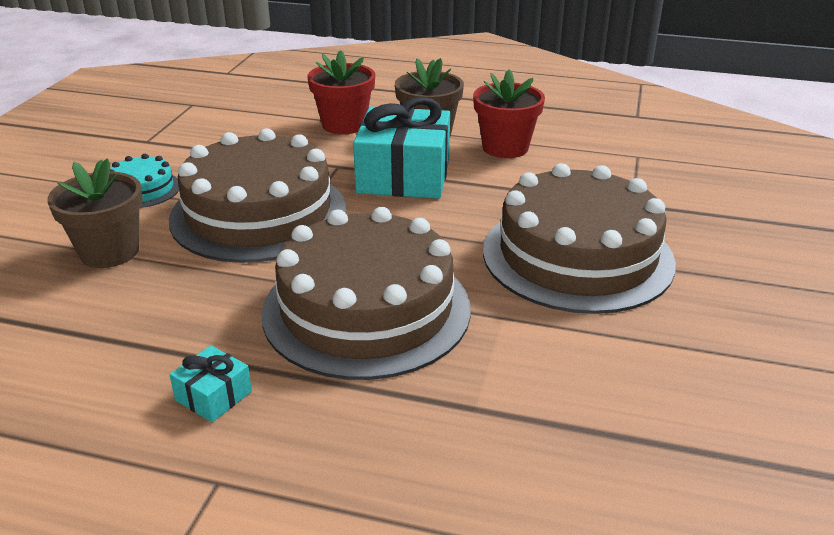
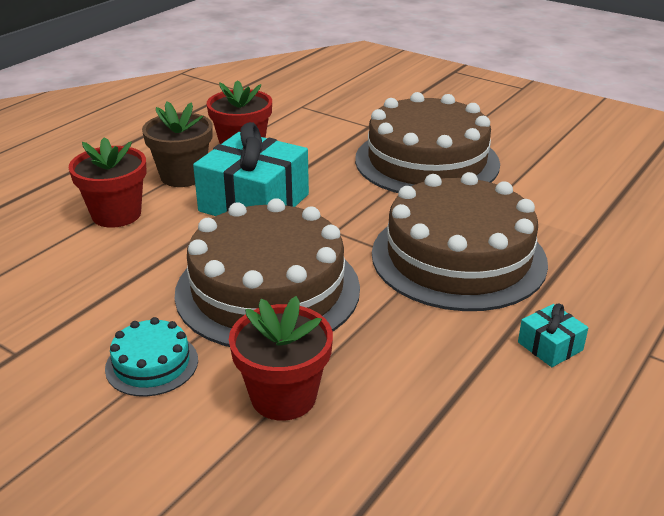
camera: 70 degrees left, 0 degrees up
brown flower pot [47,159,143,268] -> red flower pot [229,296,333,421]

